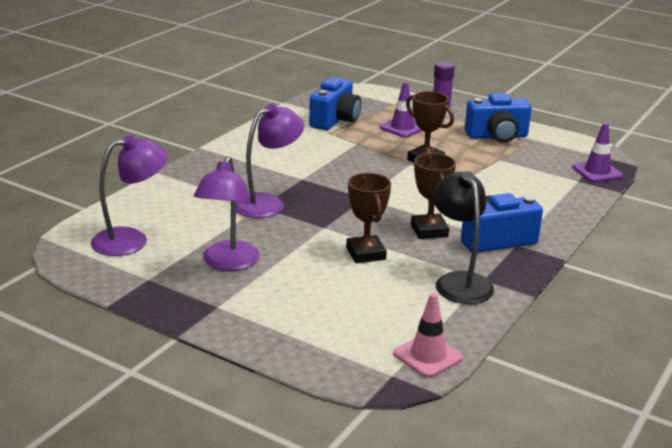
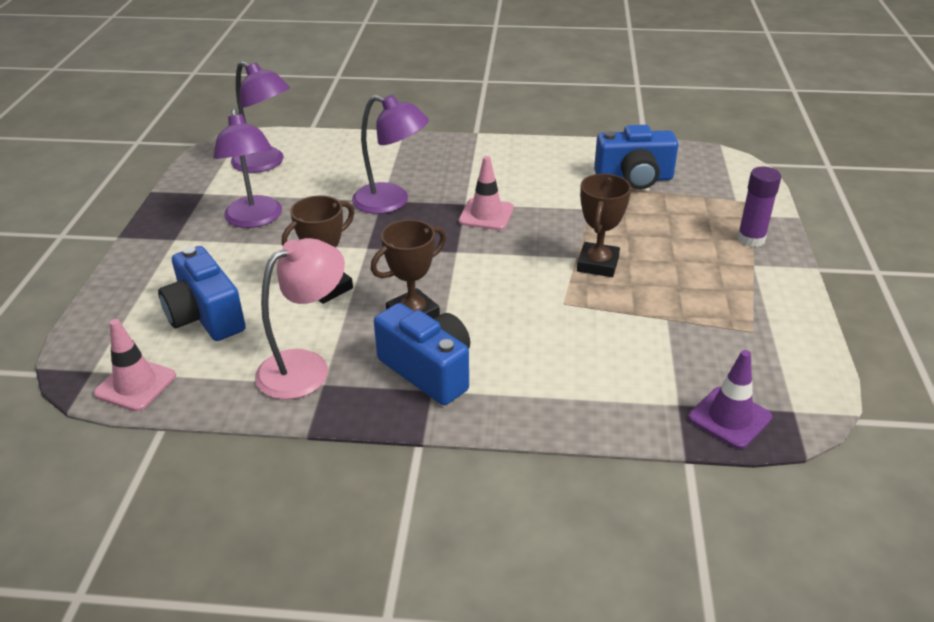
camera: 65 degrees right, 10 degrees up
purple lamp [194,156,260,271] -> purple lamp turned 90 degrees counterclockwise [213,109,282,228]
purple traffic cone [380,82,423,138] -> none
black lamp [432,171,494,304] -> pink lamp [255,238,345,400]
blue camera [465,93,532,143] -> blue camera moved to [158,246,246,341]
none -> pink traffic cone [459,156,514,230]

